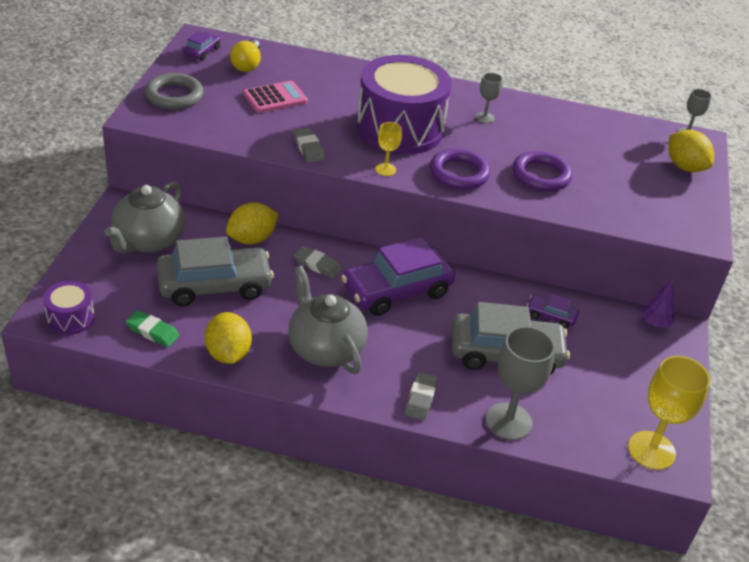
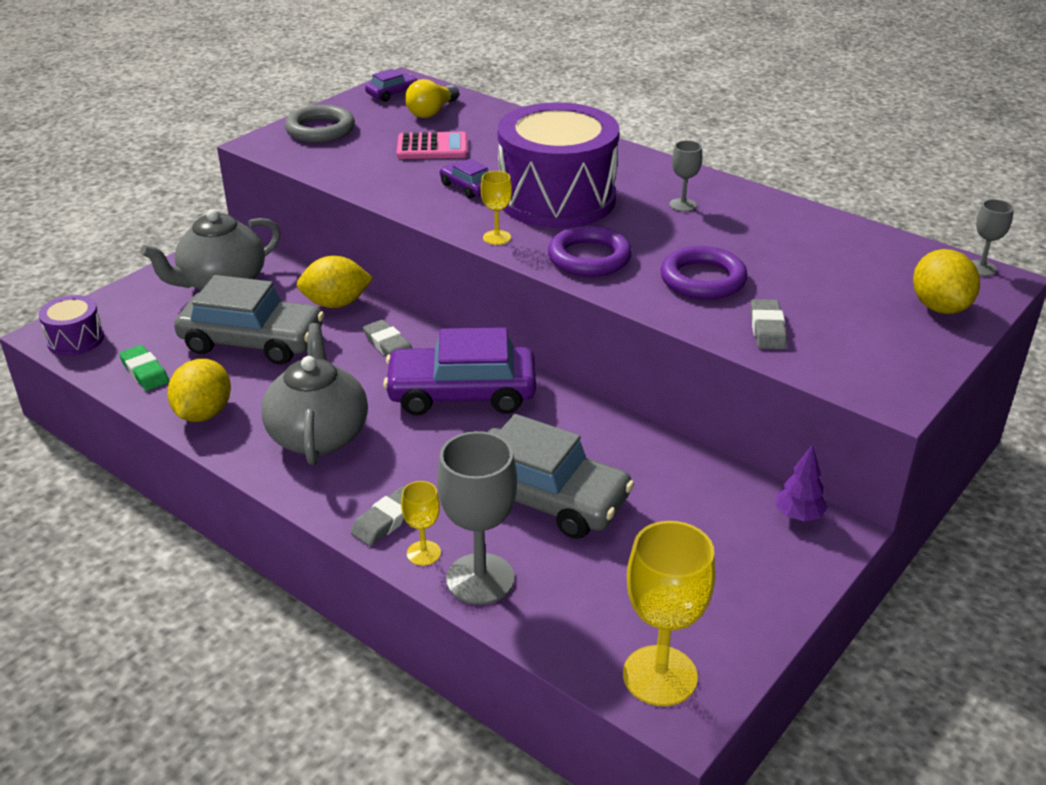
camera: 30 degrees right, 5 degrees down
grey eraser [293,128,325,163] -> grey eraser moved to [750,299,787,349]
purple car [527,293,579,328] -> purple car moved to [440,159,488,199]
none -> yellow goblet [401,481,441,566]

